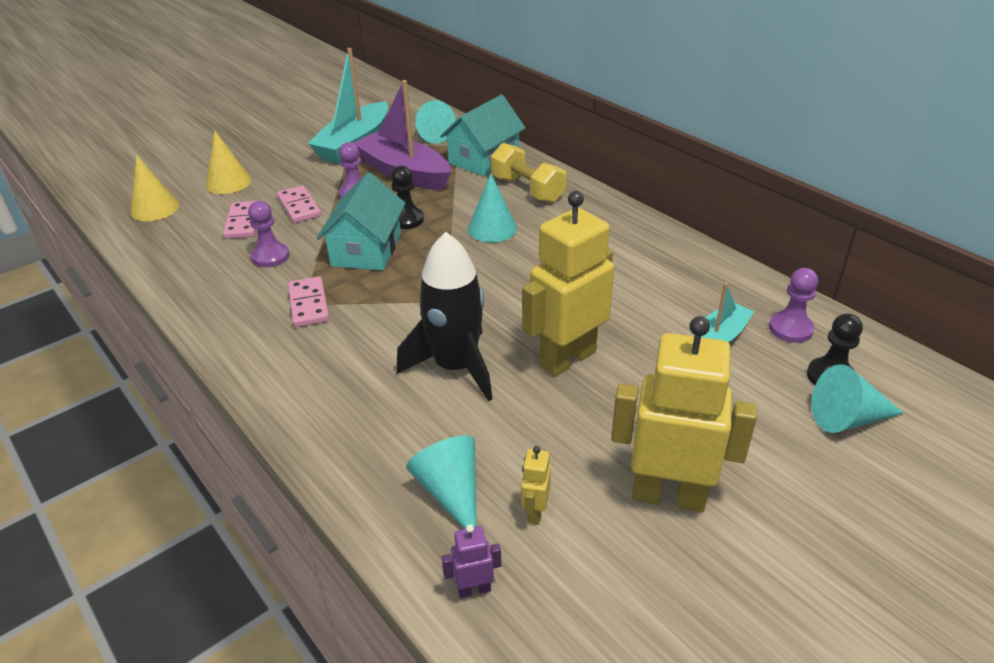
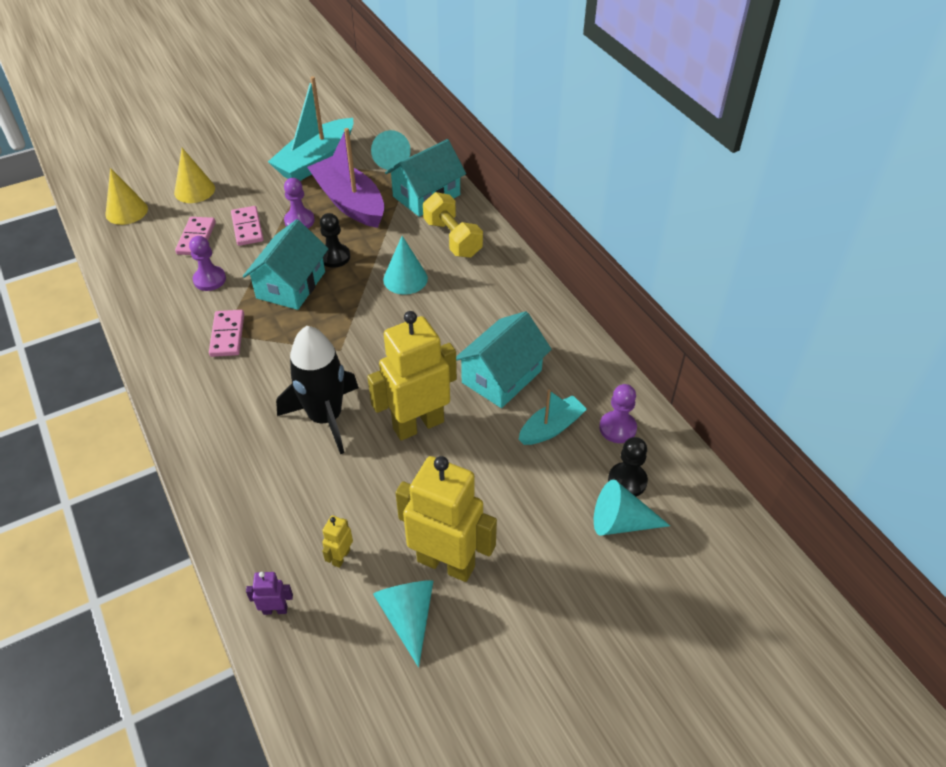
camera: 10 degrees right, 10 degrees up
turquoise cone [406,436,476,529] -> turquoise cone moved to [373,580,433,667]
none -> turquoise house [456,311,552,408]

